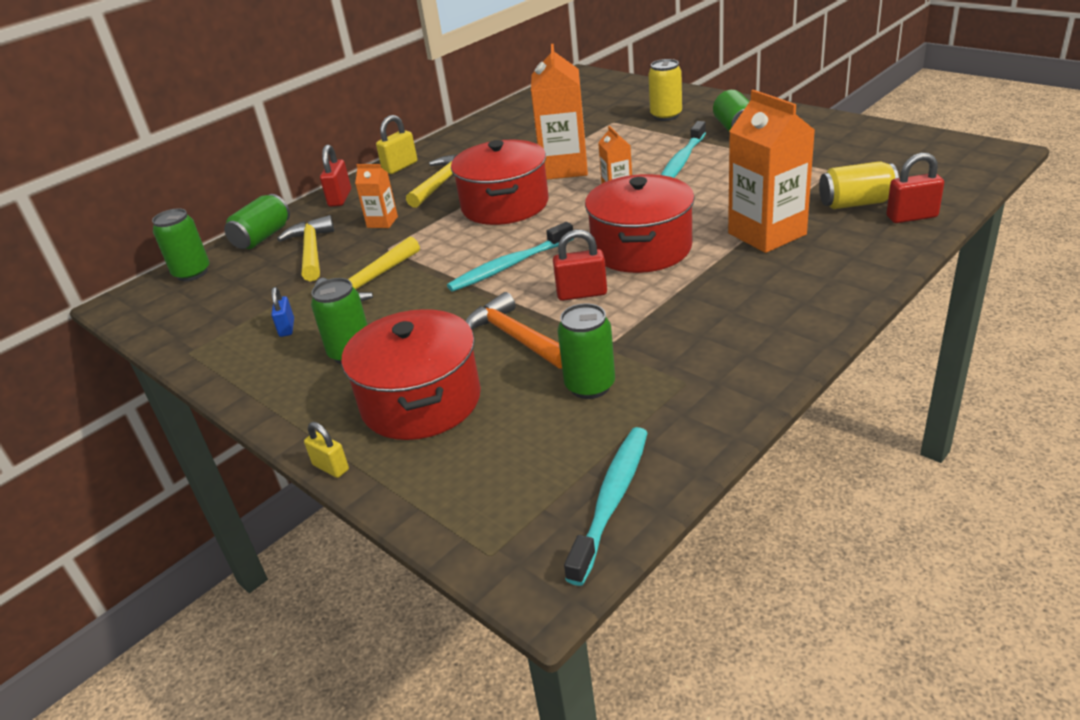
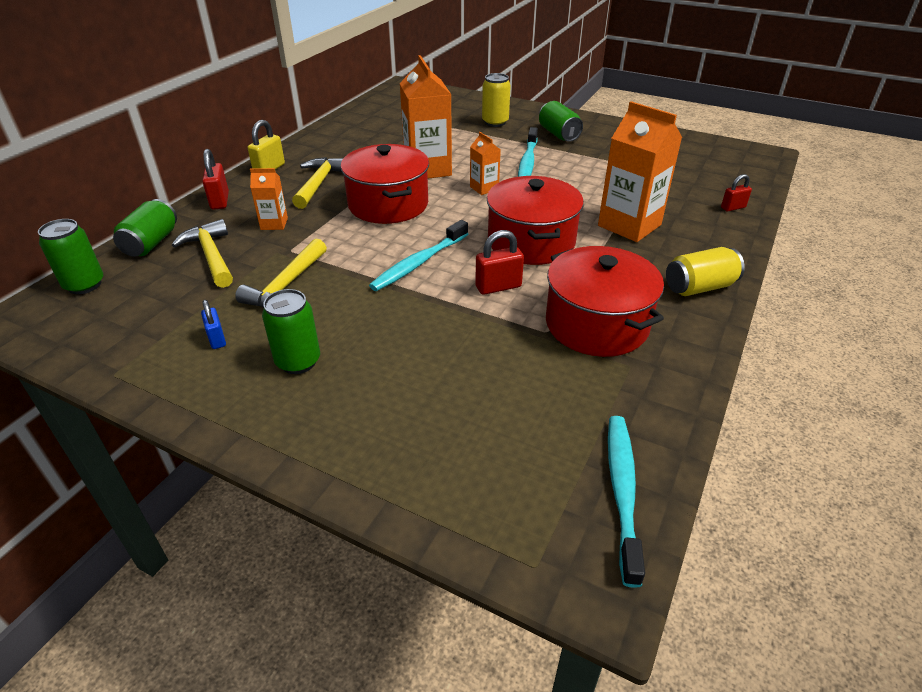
camera: 20 degrees left, 5 degrees up
yellow padlock [304,422,349,478] -> none
red pot [342,309,481,440] -> red pot moved to [546,246,664,357]
orange hammer [465,292,562,369] -> none
green can [557,303,615,399] -> none
yellow can [819,161,899,209] -> yellow can moved to [666,247,745,296]
red padlock [887,153,944,223] -> red padlock [721,174,752,212], size x0.66

